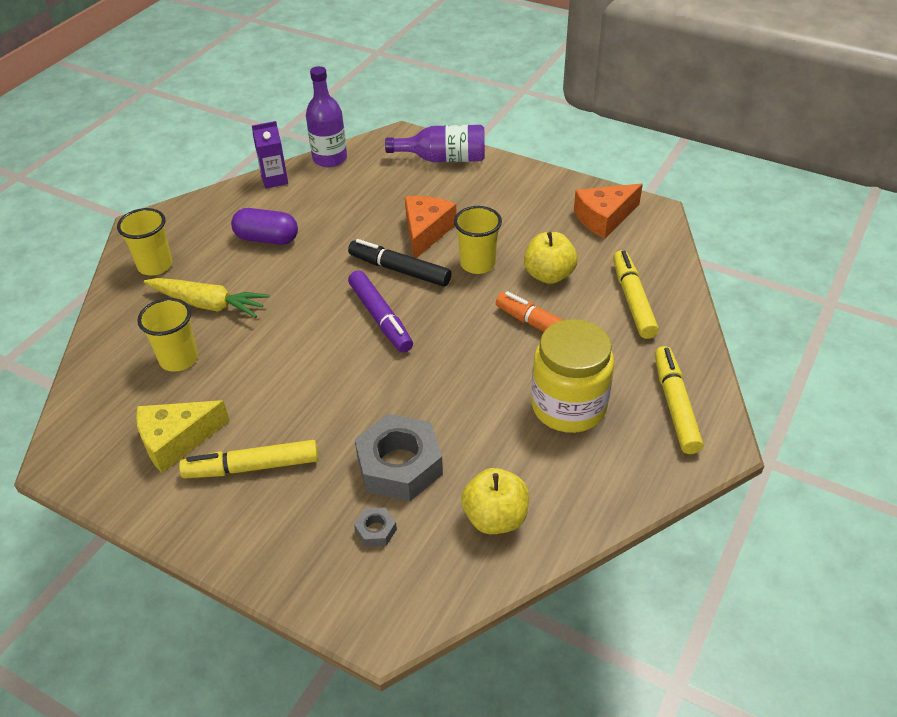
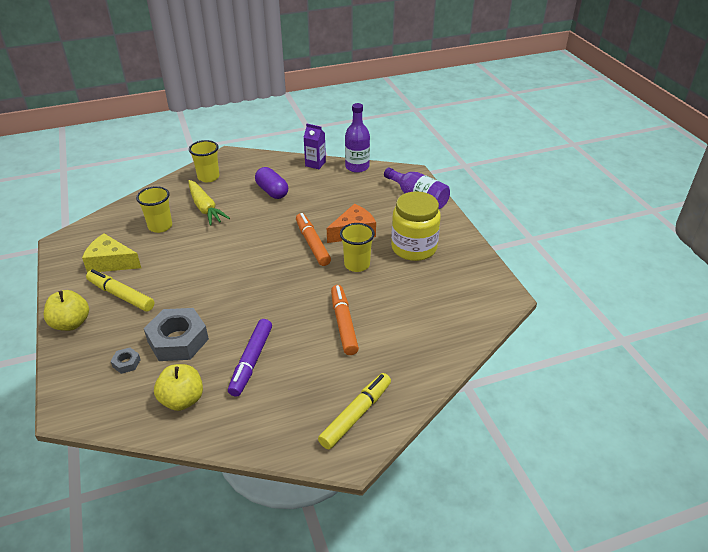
camera: 40 degrees right, 5 degrees down
black marker [348,239,451,287] -> orange marker [296,213,331,266]
purple marker [348,270,413,353] -> purple marker moved to [228,319,272,397]
yellow apple [524,232,578,284] -> yellow apple moved to [44,290,89,331]
yellow jar [531,319,614,433] -> yellow jar moved to [391,191,441,261]
orange cheese [574,183,643,239] -> none
yellow marker [613,250,659,339] -> none

